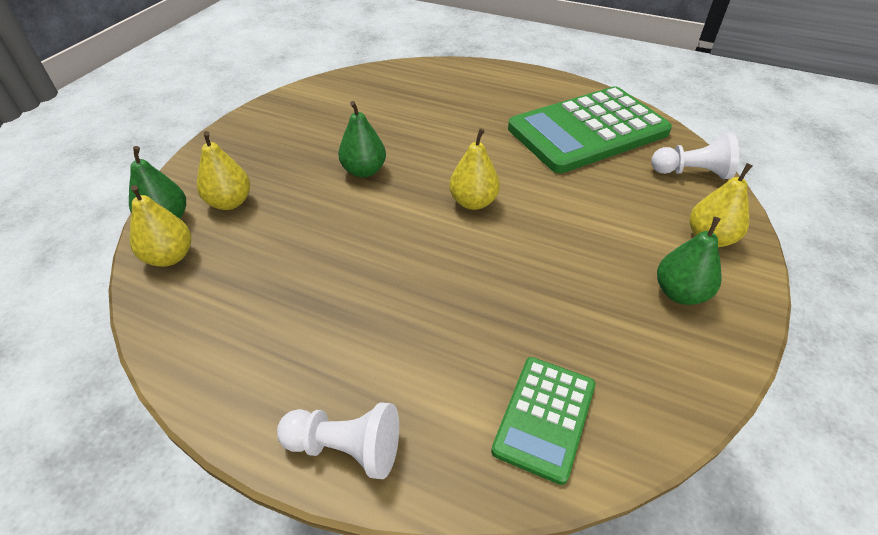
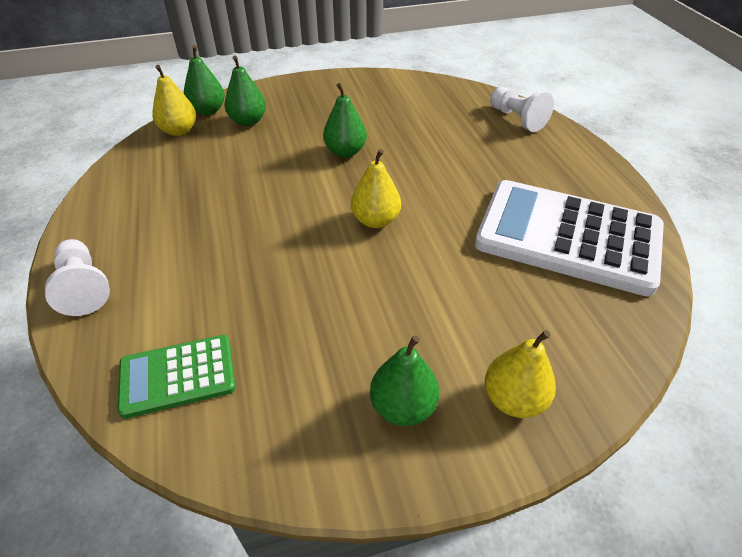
camera: 50 degrees right, 0 degrees up
yellow pear [197,131,250,210] -> green pear [224,56,266,126]
green calculator [508,86,672,173] -> white calculator [475,180,664,296]
white pawn [651,133,739,179] -> white pawn moved to [490,87,554,132]

